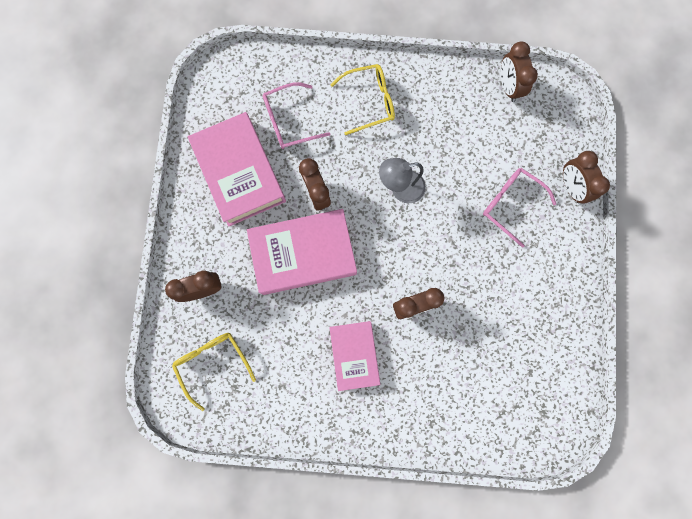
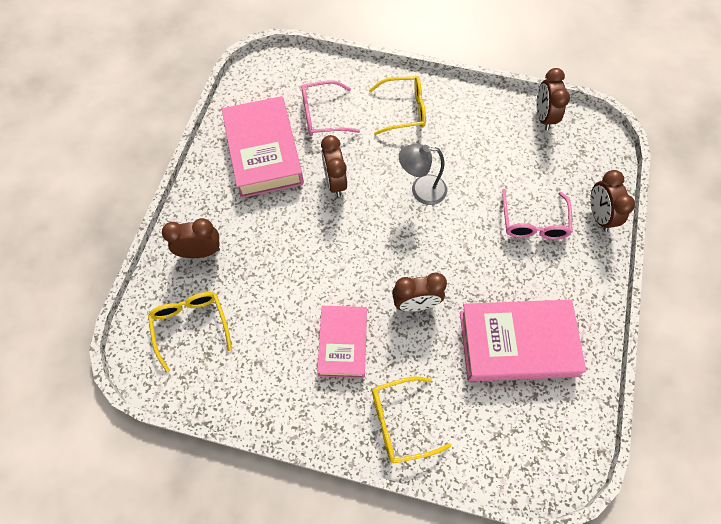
camera: 10 degrees right, 15 degrees down
pink book [247,209,357,295] -> pink book moved to [460,300,586,382]
pink glasses [483,168,556,247] -> pink glasses turned 135 degrees counterclockwise [502,189,573,240]
none -> yellow glasses [372,376,452,464]

